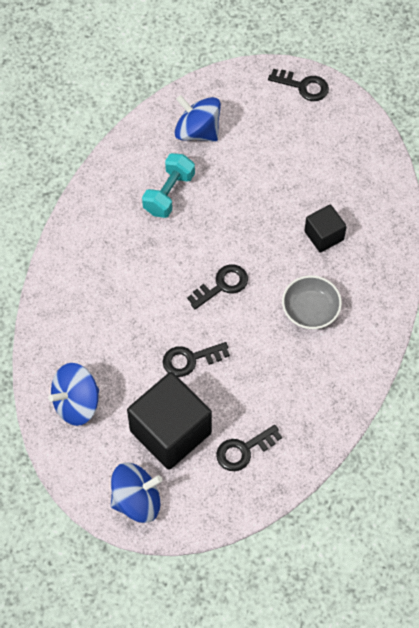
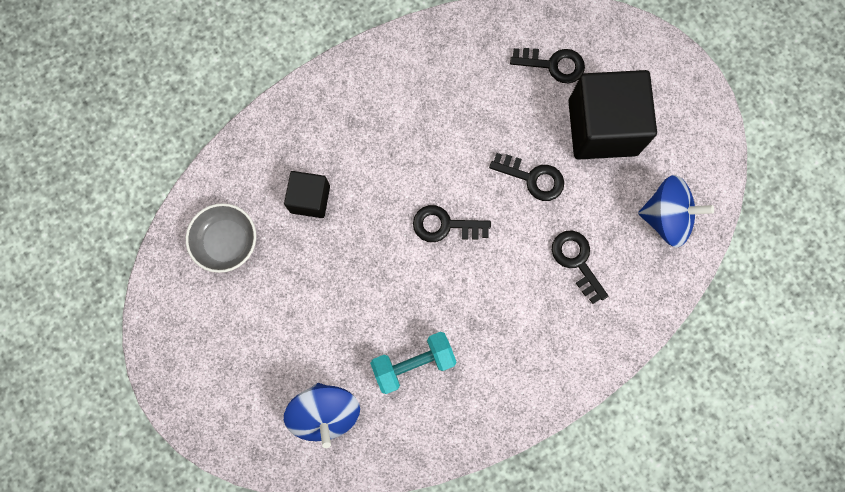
camera: 140 degrees left, 15 degrees up
blue spinning top [111,463,162,523] -> none
black key [268,69,329,101] -> black key moved to [552,231,608,304]
grey bowl [282,276,342,329] -> grey bowl moved to [186,203,256,273]

